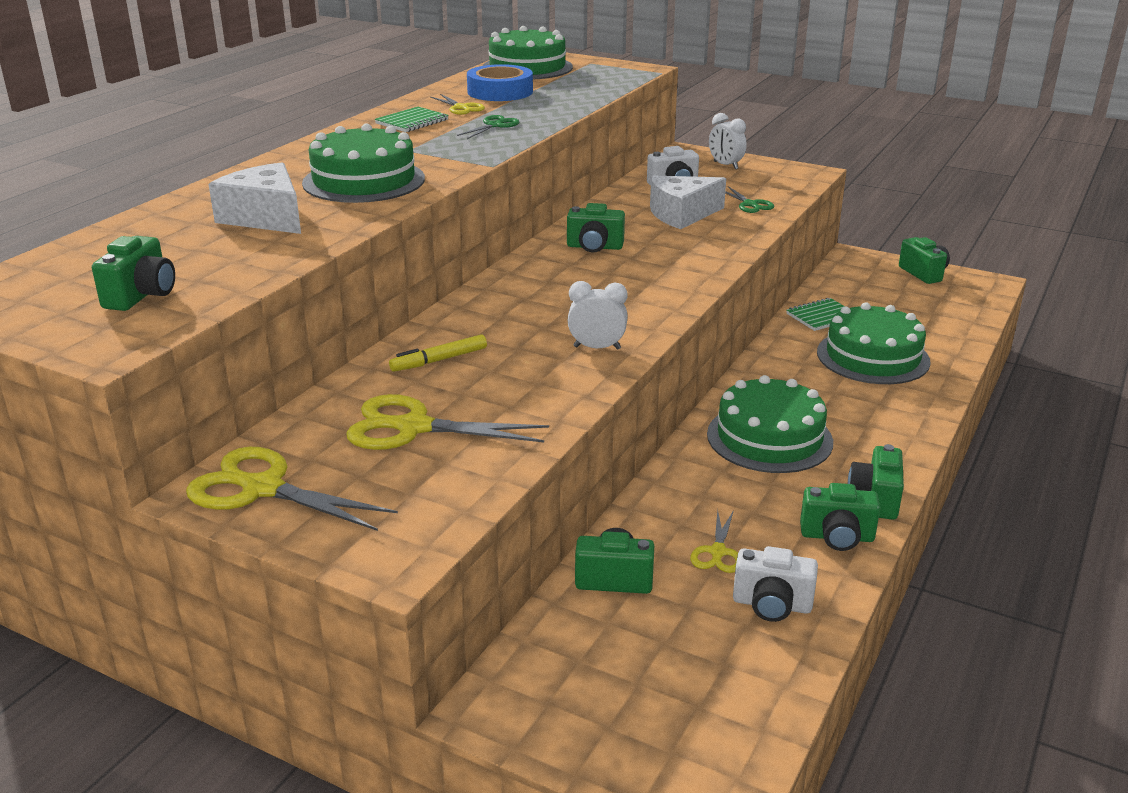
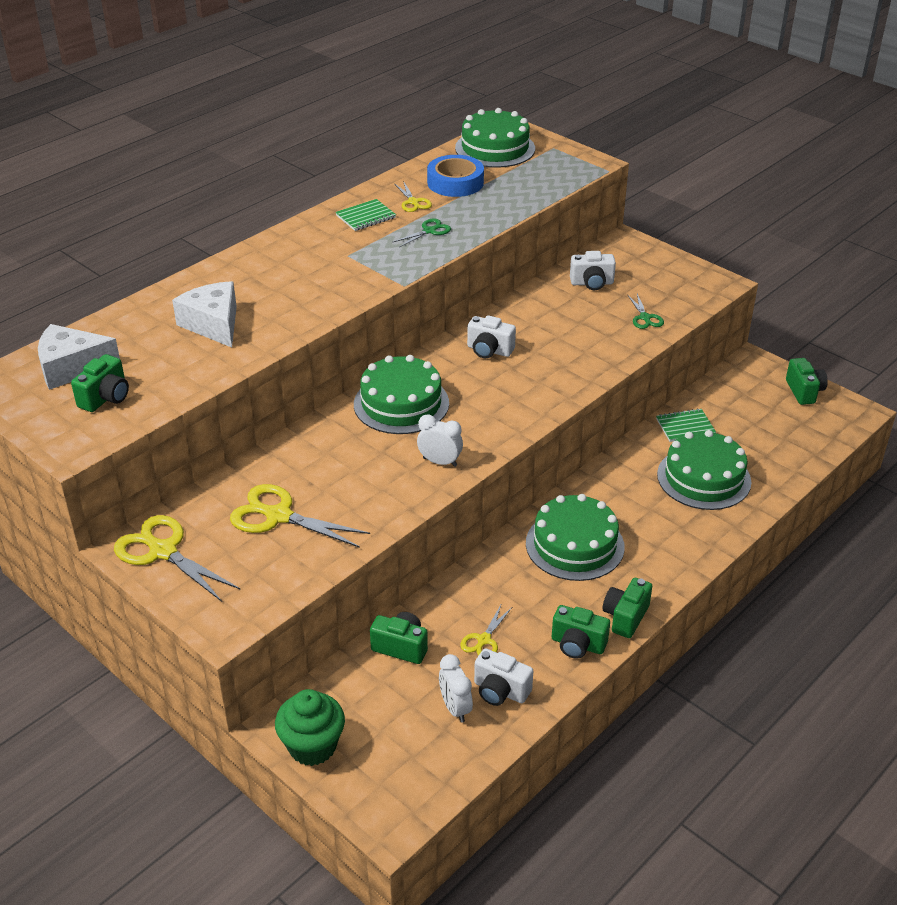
camera: 15 degrees right, 10 degrees up
green cake [302,123,425,203] -> green cake moved to [354,355,449,434]
yellow marker [389,334,487,372] -> none
green camera [567,203,625,253] -> white camera [467,315,516,359]
white cheese [650,176,726,229] -> white cheese moved to [38,324,120,390]
white clock [709,113,747,169] -> white clock moved to [439,654,473,723]
none -> green cupcake [275,689,345,766]

